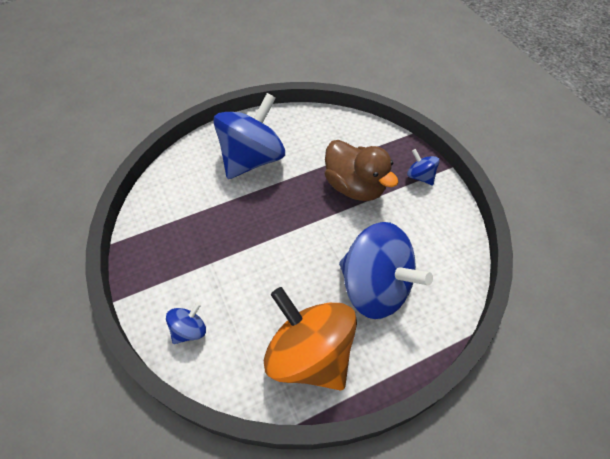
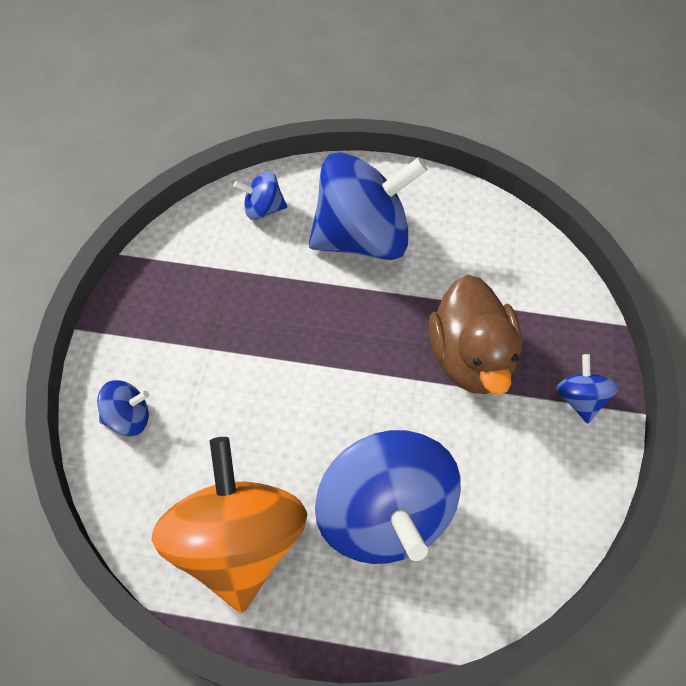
camera: 35 degrees right, 5 degrees up
none -> blue spinning top [233,171,287,220]

